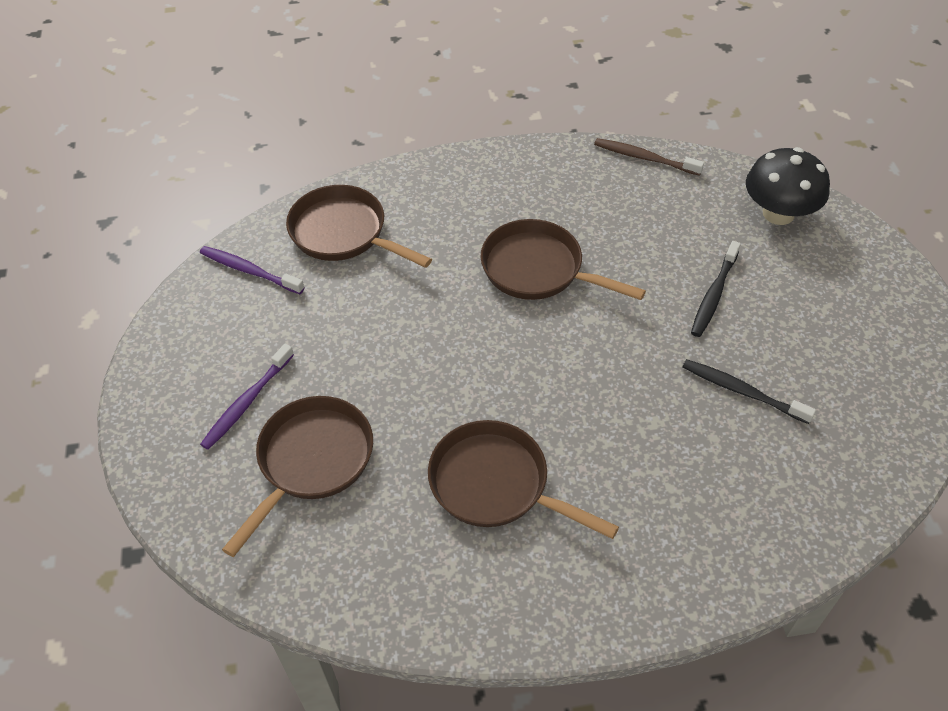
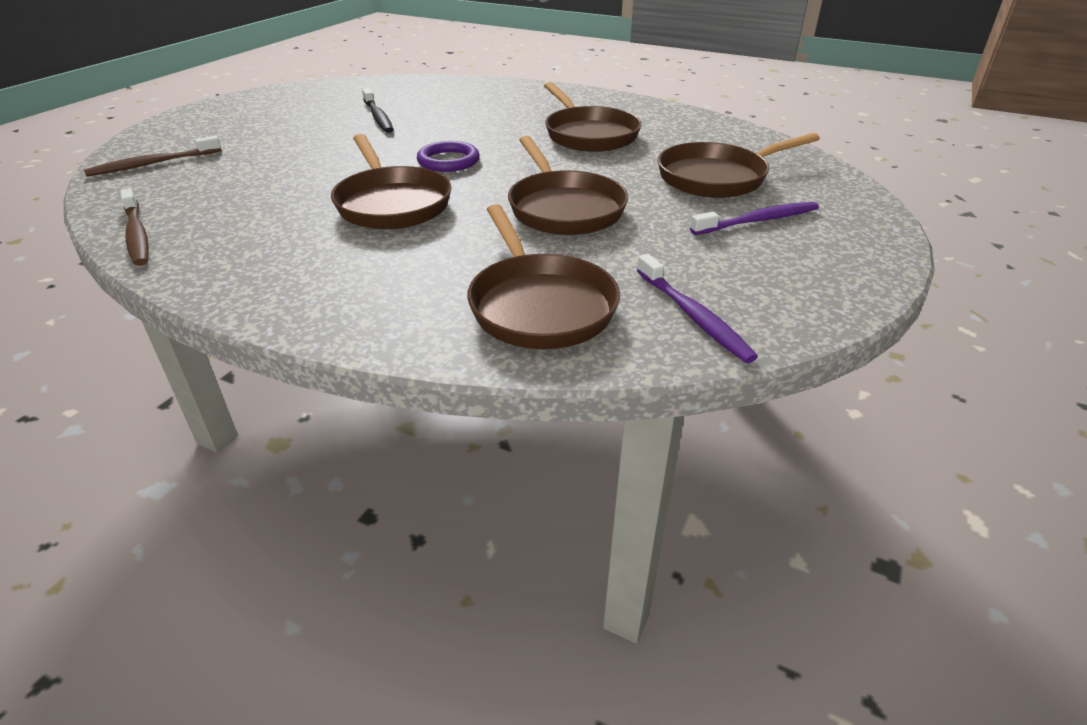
camera: 145 degrees left, 15 degrees down
black toothbrush [691,241,741,337] -> none
black mushroom [746,147,830,225] -> brown toothbrush [84,136,222,176]
none -> purple ring [417,141,480,172]
none -> brown pan [508,136,628,235]

